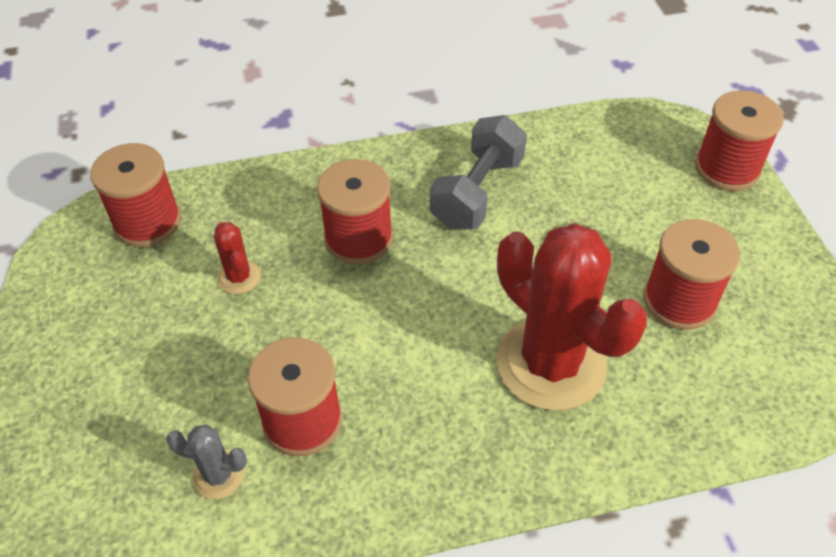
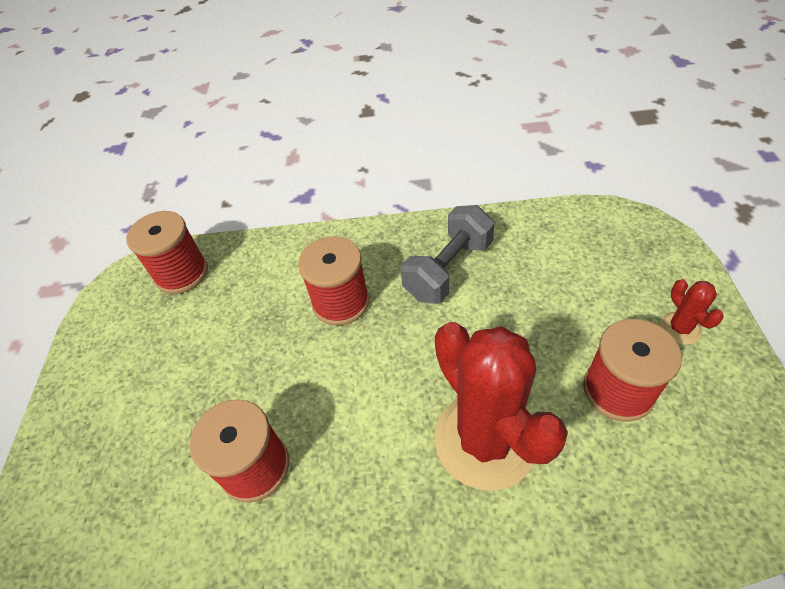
camera: 15 degrees right, 0 degrees up
grey cactus [166,424,247,499] -> none
red cactus [214,222,261,294] -> red cactus moved to [659,279,724,345]
red spool [695,90,784,191] -> none

